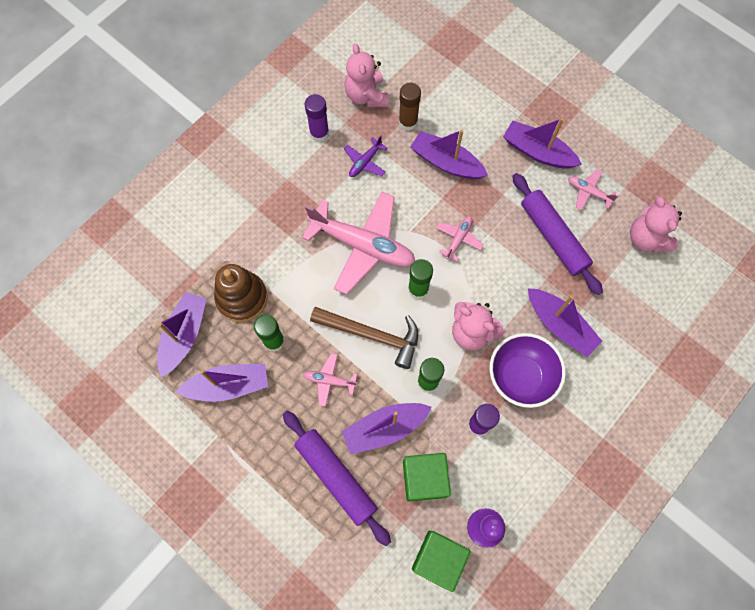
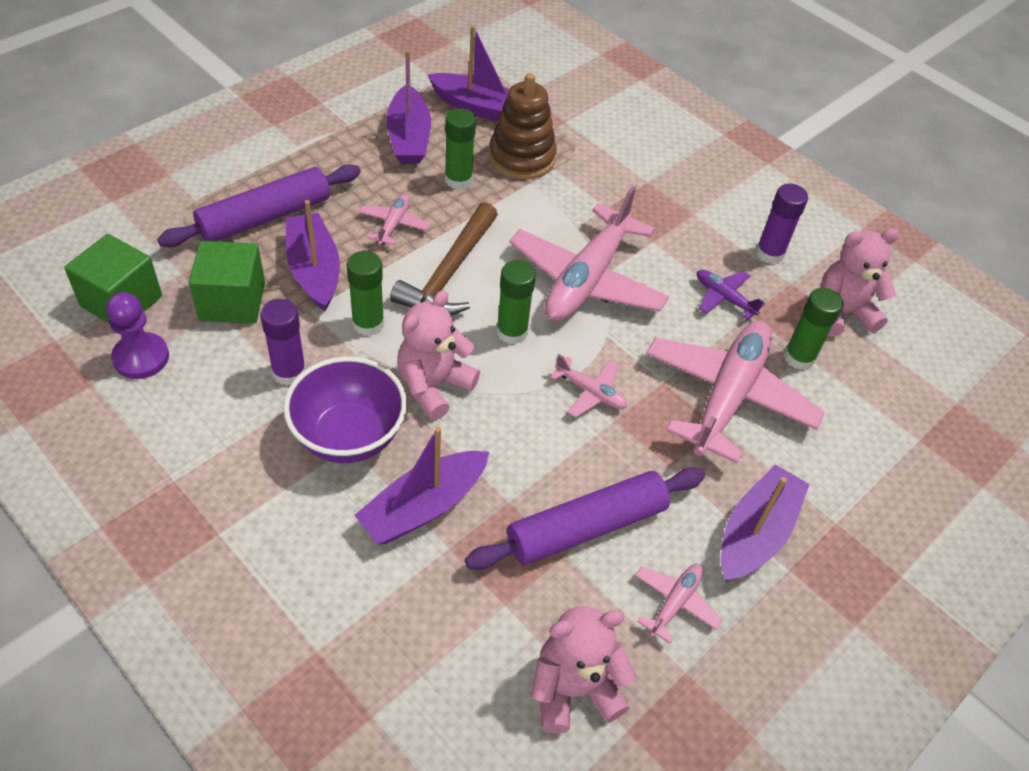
camera: 90 degrees right, 20 degrees down
brown glue stick [399,82,421,131] -> green glue stick [784,288,843,370]
purple boat [410,129,488,179] -> pink plane [646,321,825,463]

